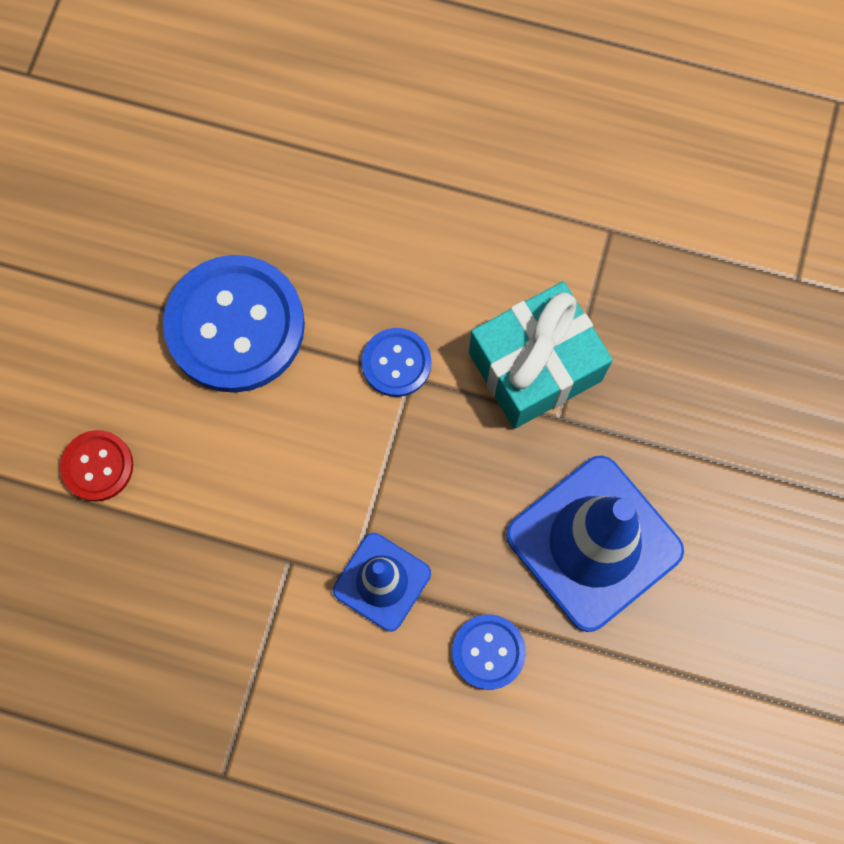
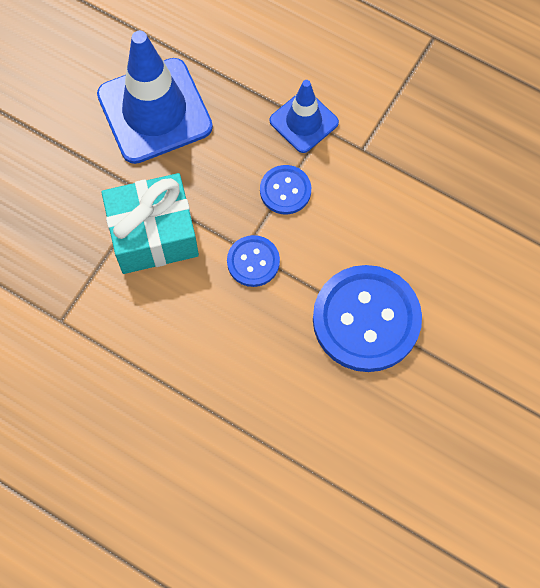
camera: 165 degrees left, 5 degrees down
red button [60,430,133,501] -> none
blue button [452,615,526,690] -> blue button moved to [260,165,311,214]

